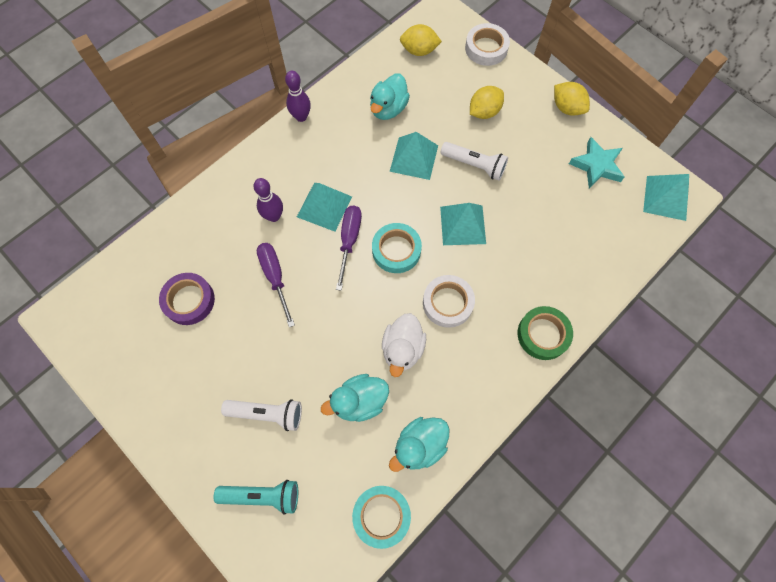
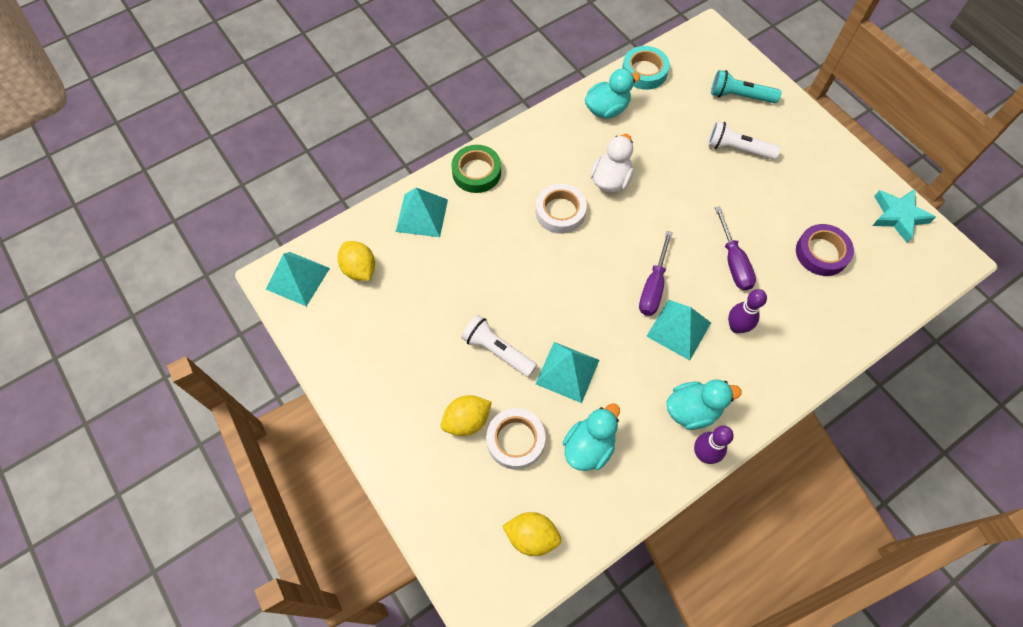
camera: 170 degrees left, 5 degrees down
turquoise duck [321,374,389,422] -> turquoise duck moved to [666,379,742,430]
turquoise tape [372,223,422,273] -> none
turquoise pyramid [440,203,486,245] -> turquoise pyramid moved to [396,188,448,237]
white tape [465,23,510,66] -> white tape moved to [486,408,545,470]
yellow lemon [554,82,590,115] -> yellow lemon moved to [338,241,375,281]
turquoise star [569,137,625,188] -> turquoise star moved to [872,189,936,243]

